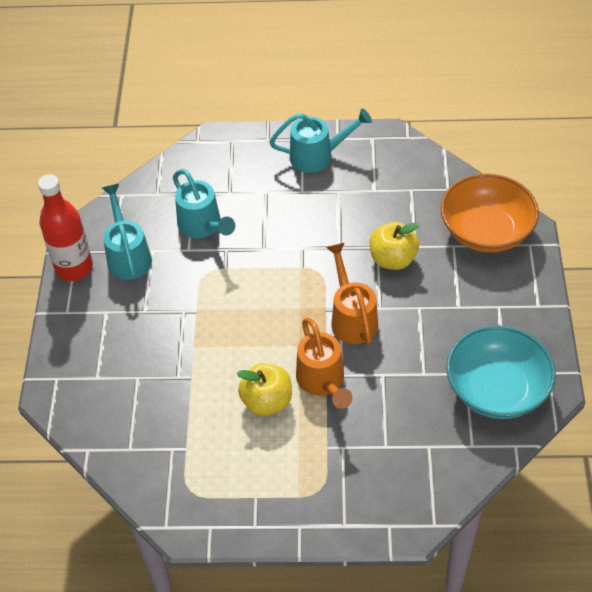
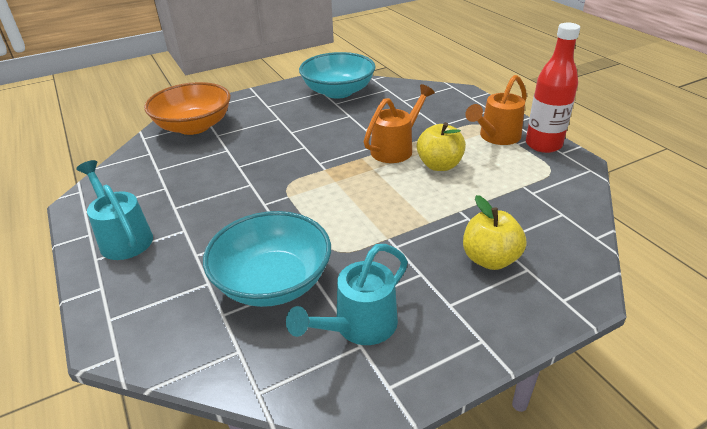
camera: 120 degrees left, 15 degrees down
red bottle [38,174,93,281] -> red bottle moved to [526,23,580,153]
turquoise watering can [173,169,235,238] -> turquoise bowl [203,211,331,307]
orange watering can [326,243,378,345] -> orange watering can moved to [465,75,527,145]
yellow apple [370,222,420,270] -> yellow apple moved to [463,195,527,270]

